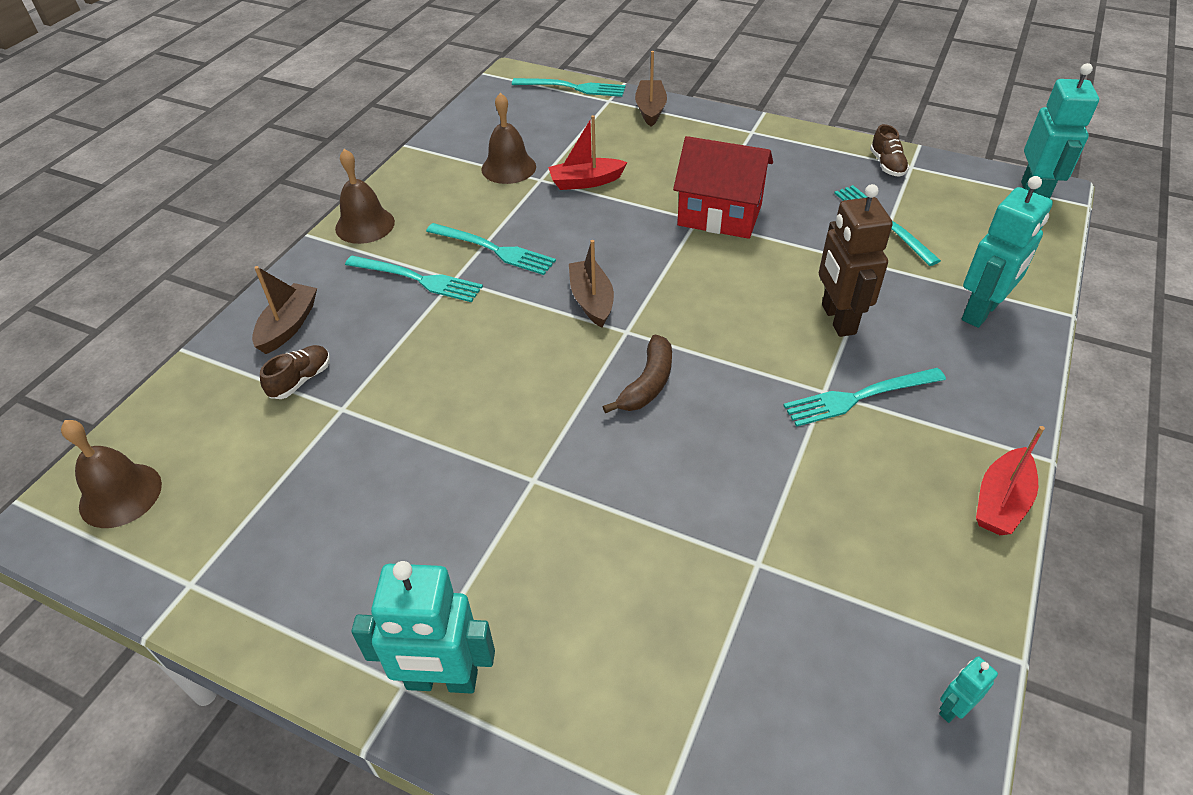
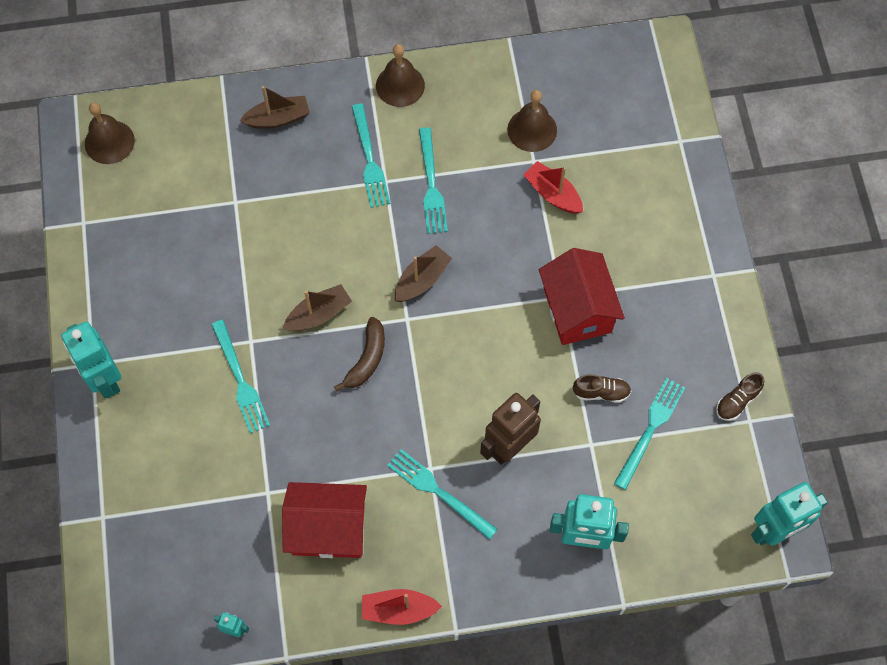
camera: 55 degrees right, 20 degrees up
brown shoe [260,345,330,399] -> brown shoe moved to [573,374,631,403]
turquoise fork [512,78,625,97] -> turquoise fork moved to [211,320,270,433]
brown banana [603,334,672,413] -> brown banana turned 60 degrees counterclockwise [334,317,385,392]
brown boat [635,51,667,126] -> brown boat moved to [283,284,352,331]
none -> red house [282,482,367,558]

